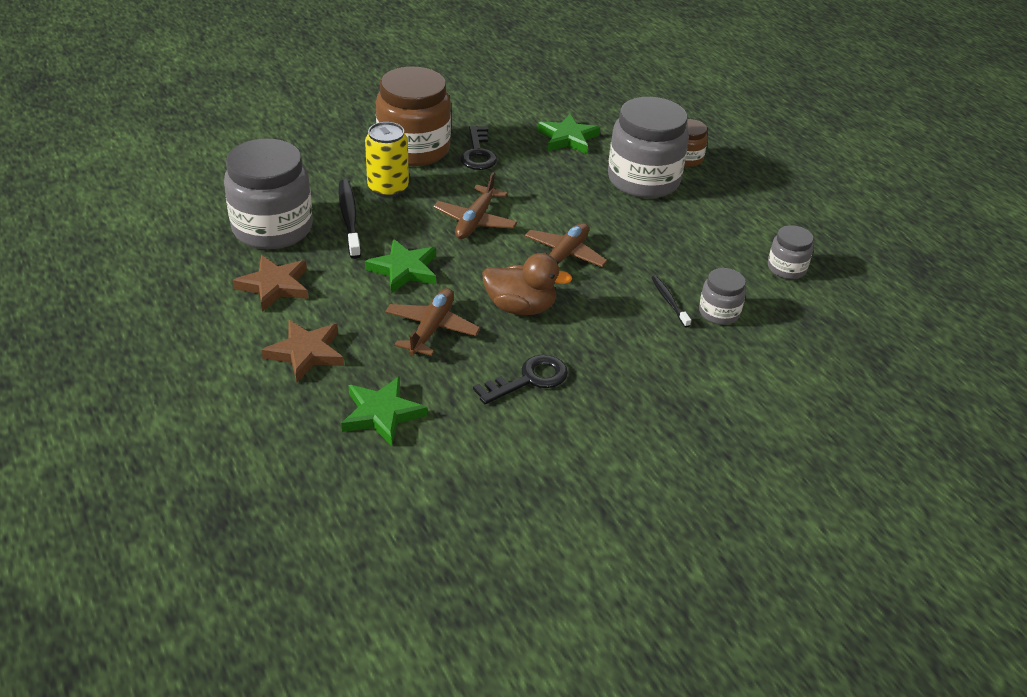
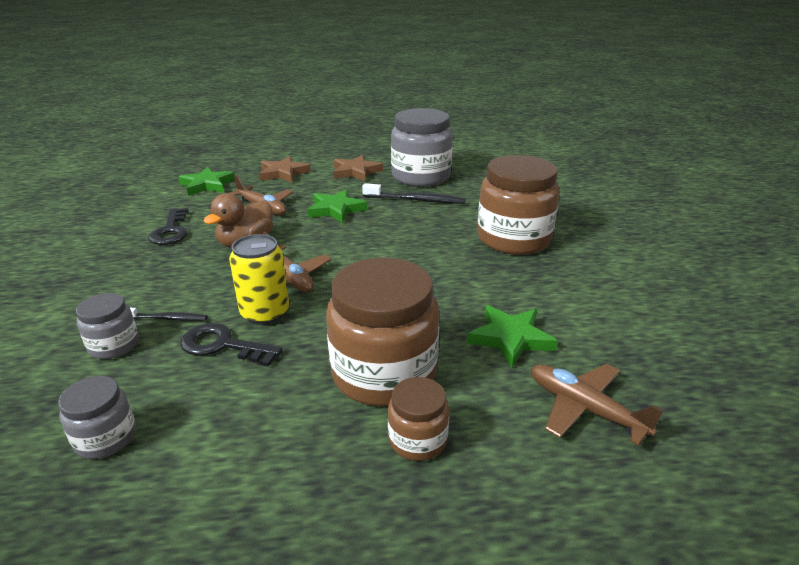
camera: 115 degrees right, 10 degrees down
yellow can [365,122,409,198] -> yellow can moved to [229,234,289,325]
brown plane [433,172,517,239] -> brown plane moved to [531,364,663,446]
black key [460,126,497,170] -> black key moved to [181,323,283,367]
grey jar [608,97,689,198] -> brown jar [326,258,439,406]

